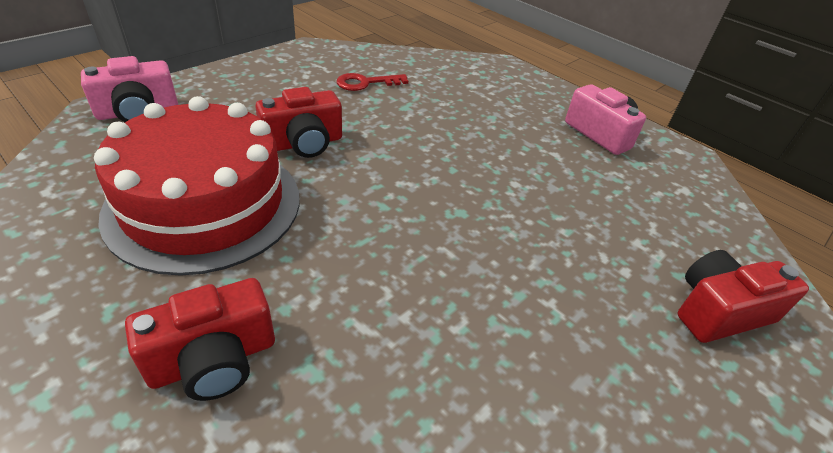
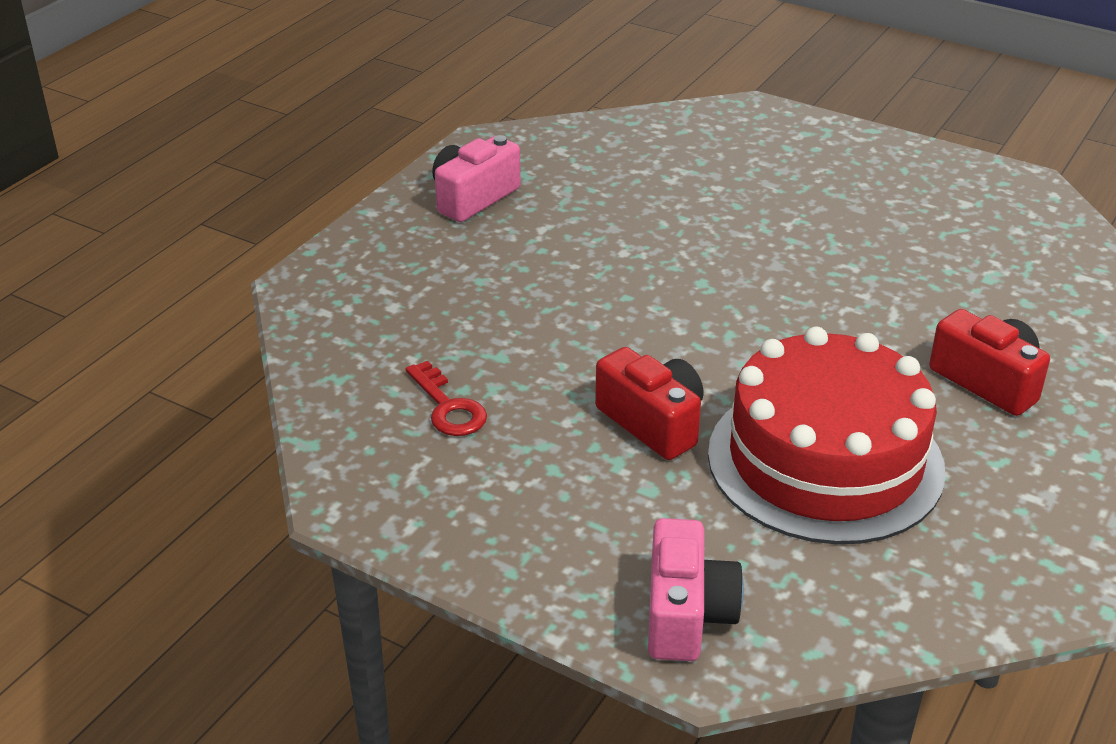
camera: 100 degrees left, 5 degrees down
pink camera [81,56,178,122] -> pink camera turned 45 degrees clockwise [648,518,744,661]
red camera [678,250,809,343] -> none

